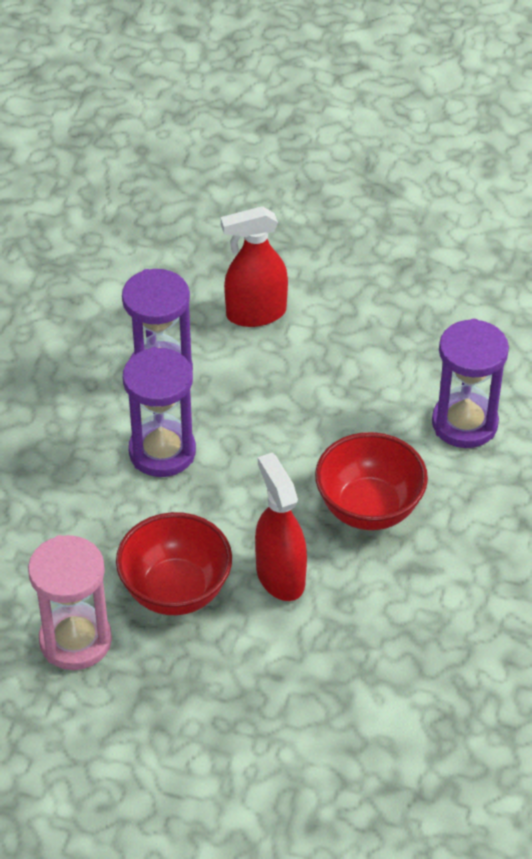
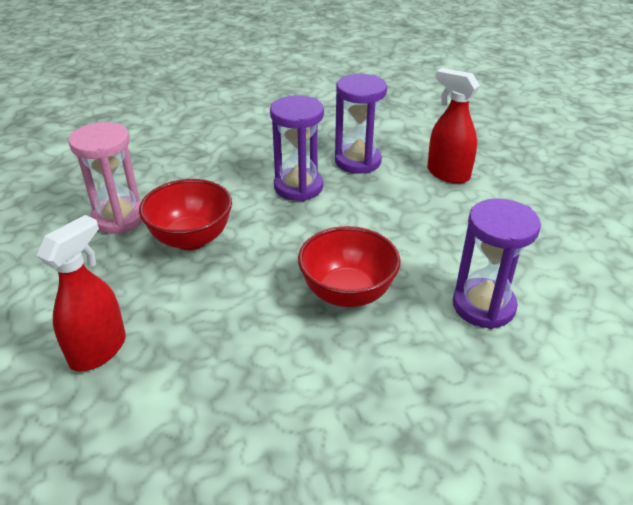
camera: 55 degrees right, 10 degrees down
red spray bottle [255,453,307,601] -> red spray bottle moved to [37,215,126,371]

